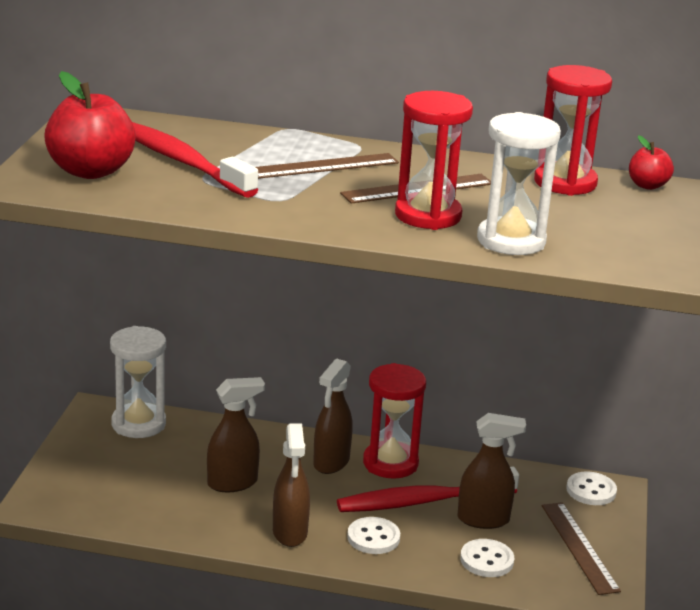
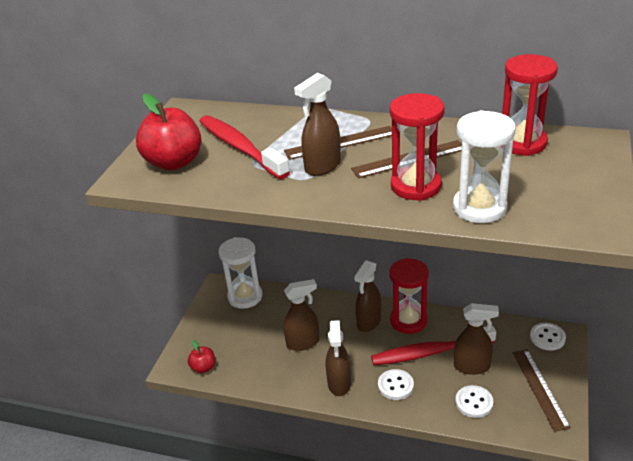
camera: 10 degrees right, 10 degrees up
red apple [629,135,674,190] -> red apple moved to [188,340,215,373]
none -> brown spray bottle [294,73,341,176]

